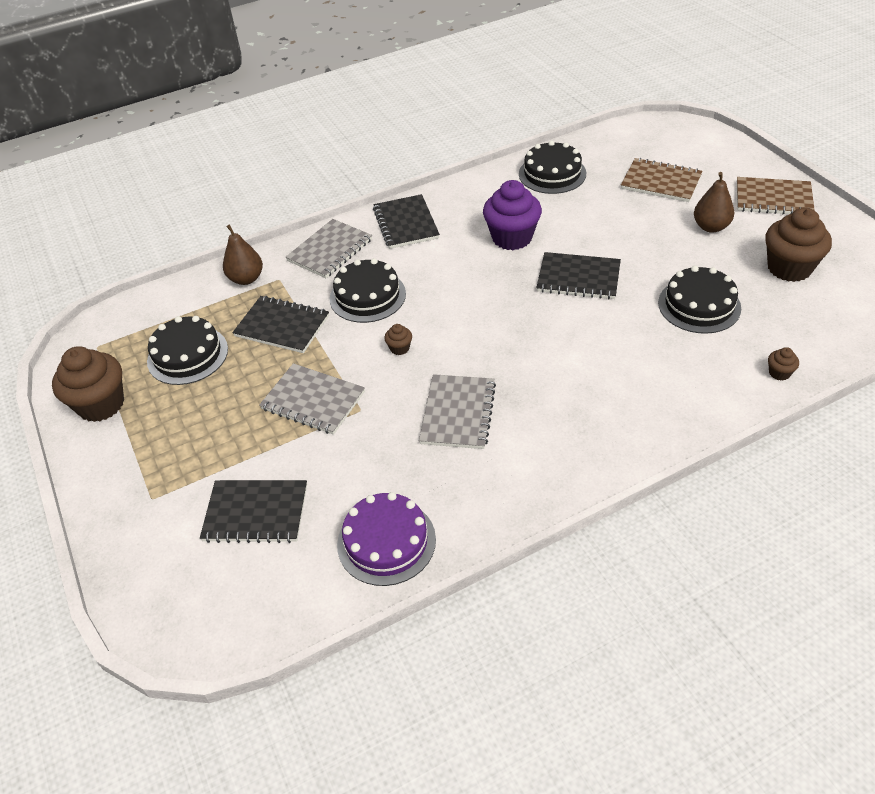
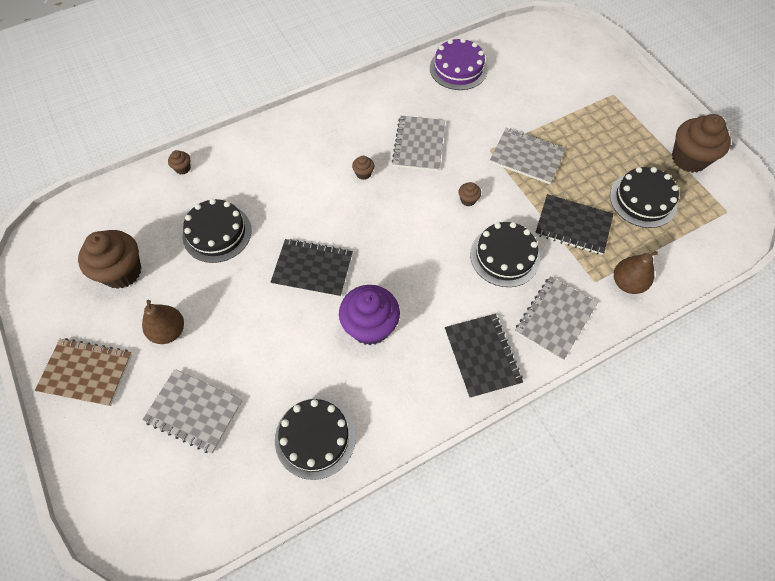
camera: 175 degrees right, 15 degrees up
black notebook [200,480,307,543] -> none
brown notebook [621,158,703,202] -> grey notebook [142,369,242,453]
none -> brown cupcake [352,156,374,180]

